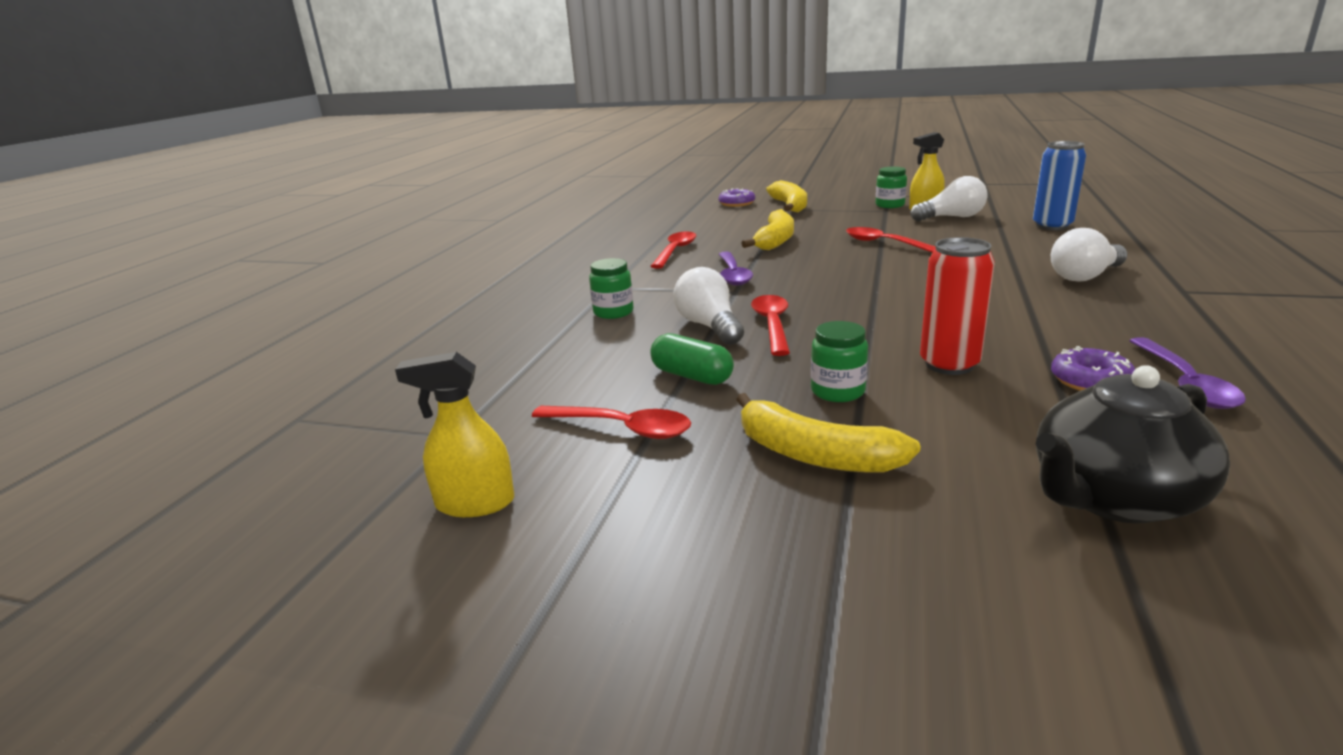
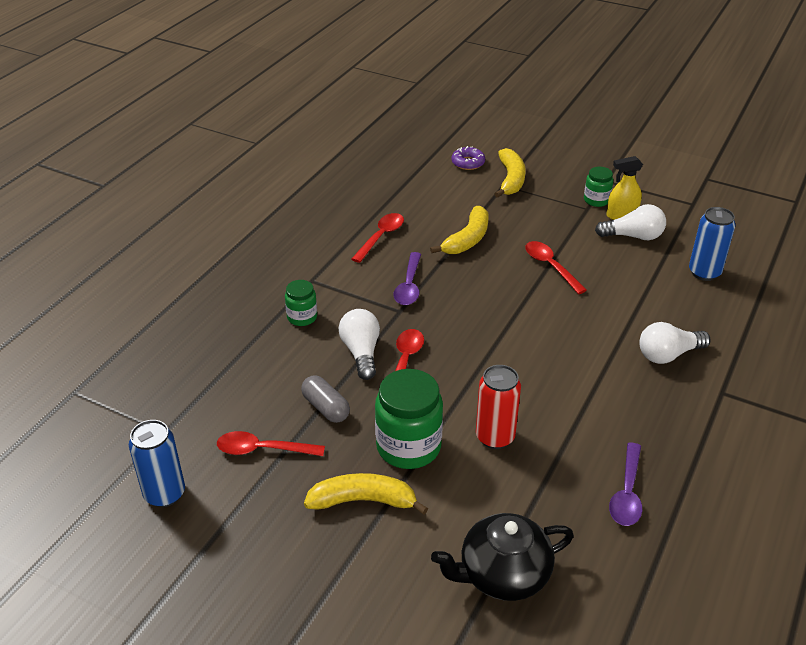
camera: 10 degrees right, 15 degrees up
yellow spray bottle [395,352,514,517] -> blue can [129,420,185,507]
red spoon [532,406,691,439] -> red spoon turned 150 degrees clockwise [217,431,325,456]
green capsule [650,333,734,385] -> grey capsule [301,375,350,423]
yellow banana [736,393,921,472] -> yellow banana turned 135 degrees clockwise [304,473,428,515]
green jar [811,321,868,402] -> green jar [375,369,443,469], size x1.85
purple donut [1051,346,1135,391] -> none

